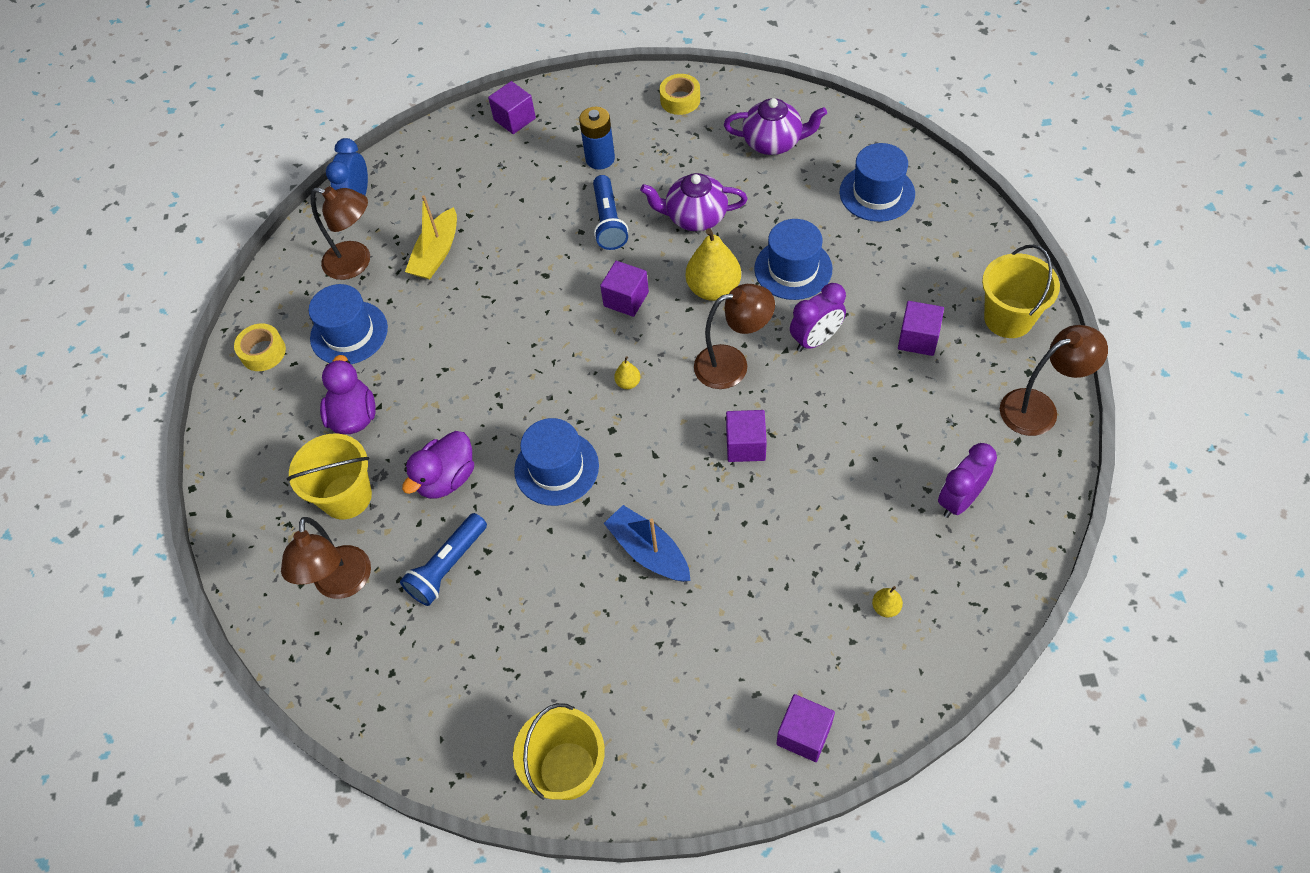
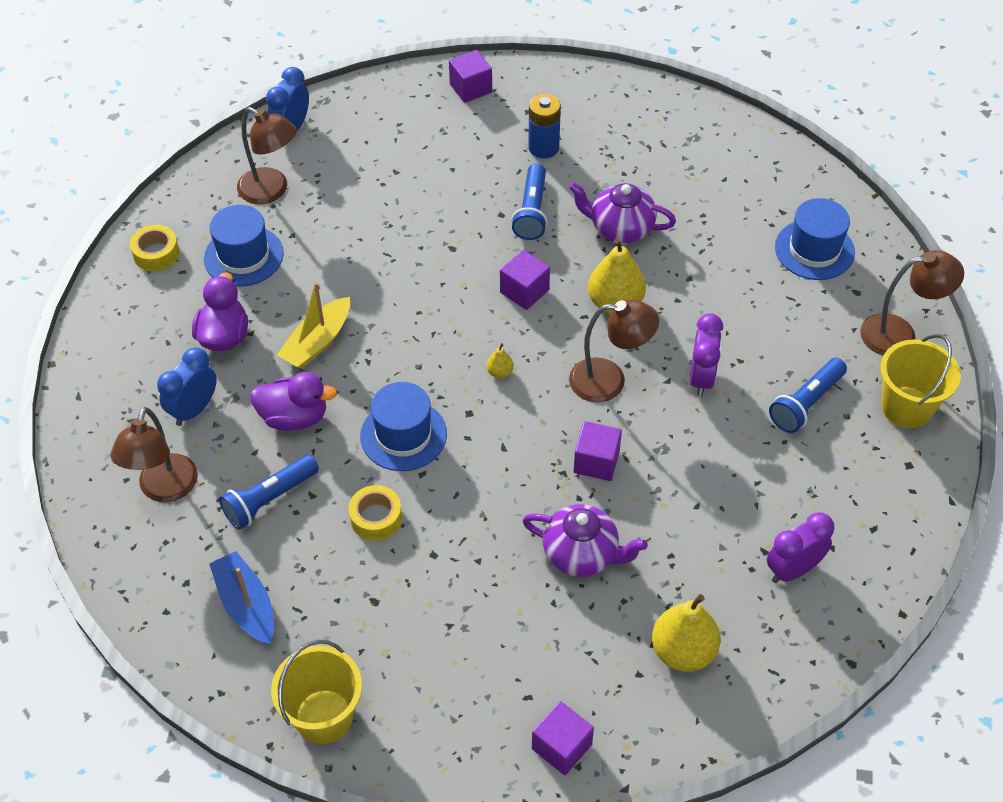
camera: 10 degrees right, 5 degrees down
yellow bucket [287,434,372,519] -> blue clock [157,347,217,426]
purple duck [402,431,474,499] -> purple duck turned 135 degrees counterclockwise [250,372,337,431]
yellow boat [405,195,457,280] -> yellow boat moved to [277,282,350,369]
blue boat [604,505,691,582] -> blue boat moved to [209,551,274,644]
yellow tape [660,74,700,115] -> yellow tape moved to [349,485,402,541]
purple teapot [724,98,827,155] -> purple teapot moved to [522,504,648,577]
blue hat [754,219,832,300] -> none
purple clock [790,283,846,352] -> purple clock turned 60 degrees counterclockwise [690,313,723,397]
yellow pear [872,586,903,618] -> yellow pear [652,594,721,672], size x2.21
purple cube [898,301,944,356] -> blue flashlight [769,358,847,433]
brown lamp [1000,325,1108,436] -> brown lamp moved to [860,250,964,355]

